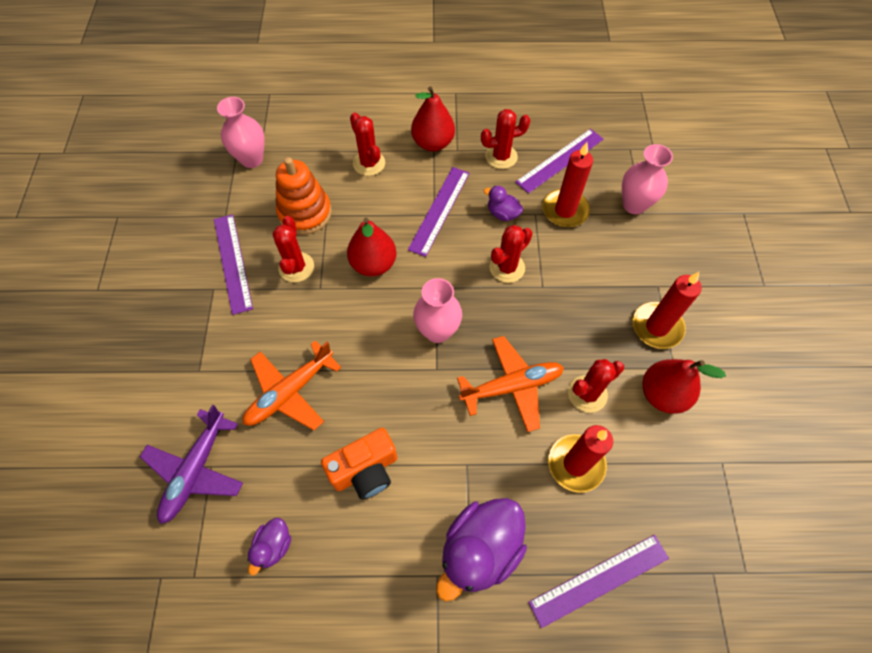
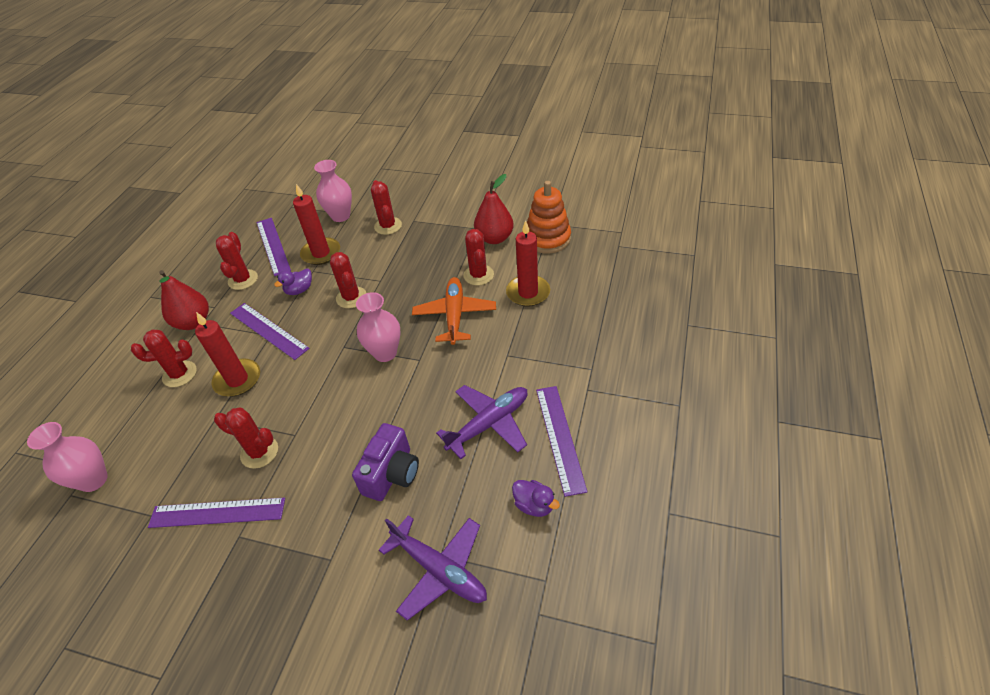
camera: 70 degrees left, 15 degrees down
orange plane [243,340,341,430] -> purple camera [352,423,419,501]
orange stacking toy [276,157,332,235] -> orange stacking toy moved to [527,181,571,253]
orange camera [321,428,397,500] -> purple plane [436,385,527,459]
red pear [347,217,397,276] -> none
purple duck [436,498,527,601] -> none
purple ruler [528,535,669,628] -> purple ruler moved to [536,386,588,497]
red candle [633,272,702,349] -> red candle moved to [195,312,260,397]
none -> red cactus [371,180,402,235]

